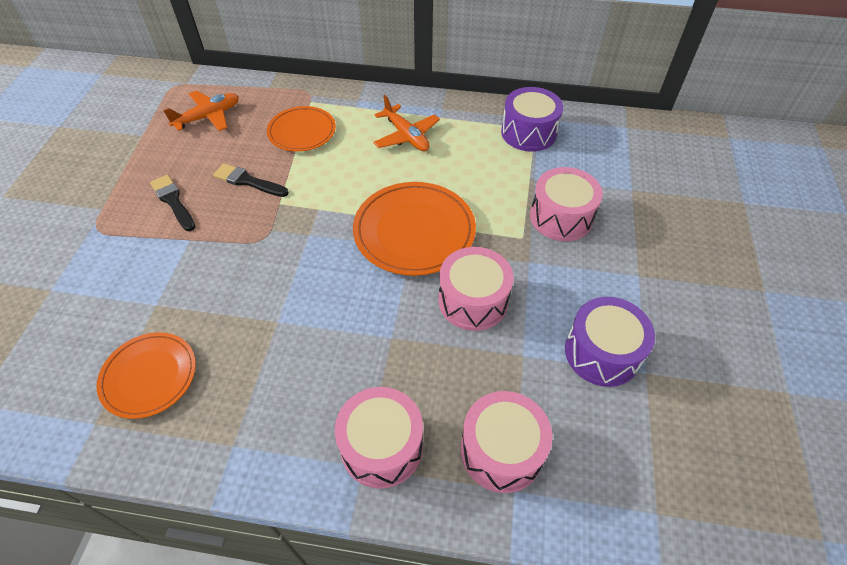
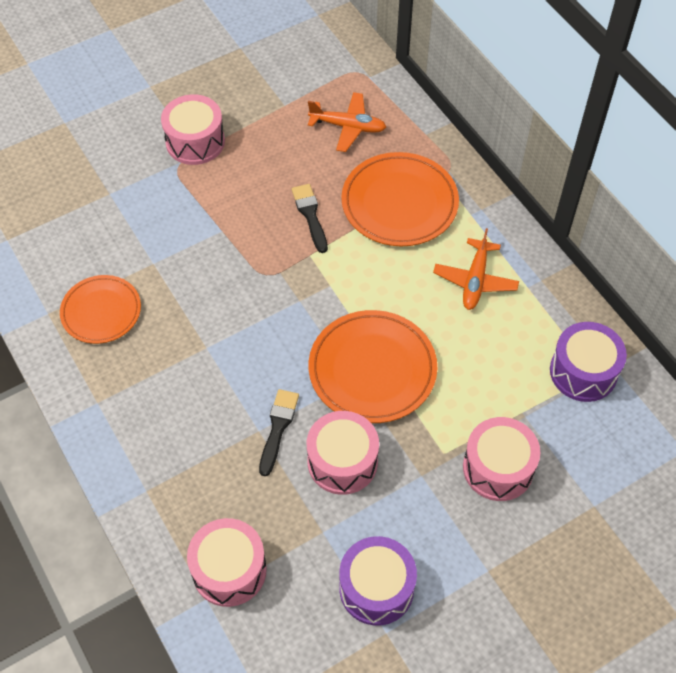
camera: 50 degrees right, 5 degrees up
black brush [150,175,195,231] -> black brush moved to [259,389,299,476]
orange plate [267,106,336,152] -> orange plate [341,152,459,246], size x1.54
pink drum [335,387,423,489] -> pink drum moved to [161,94,225,165]

